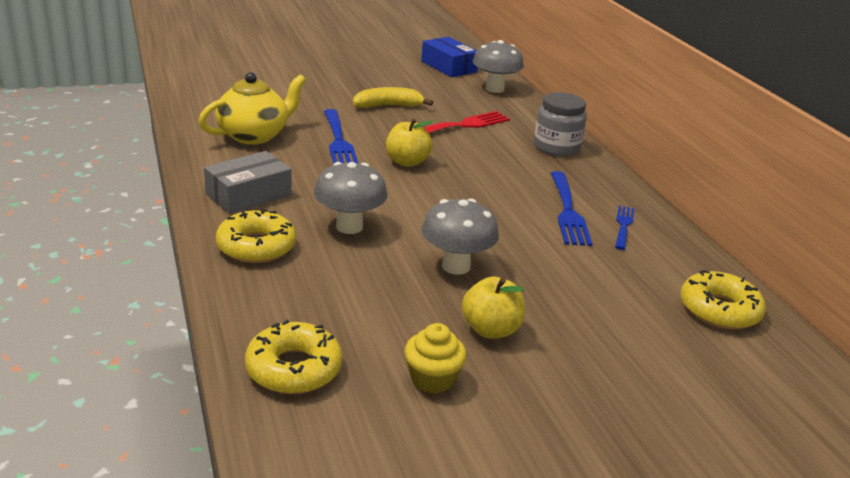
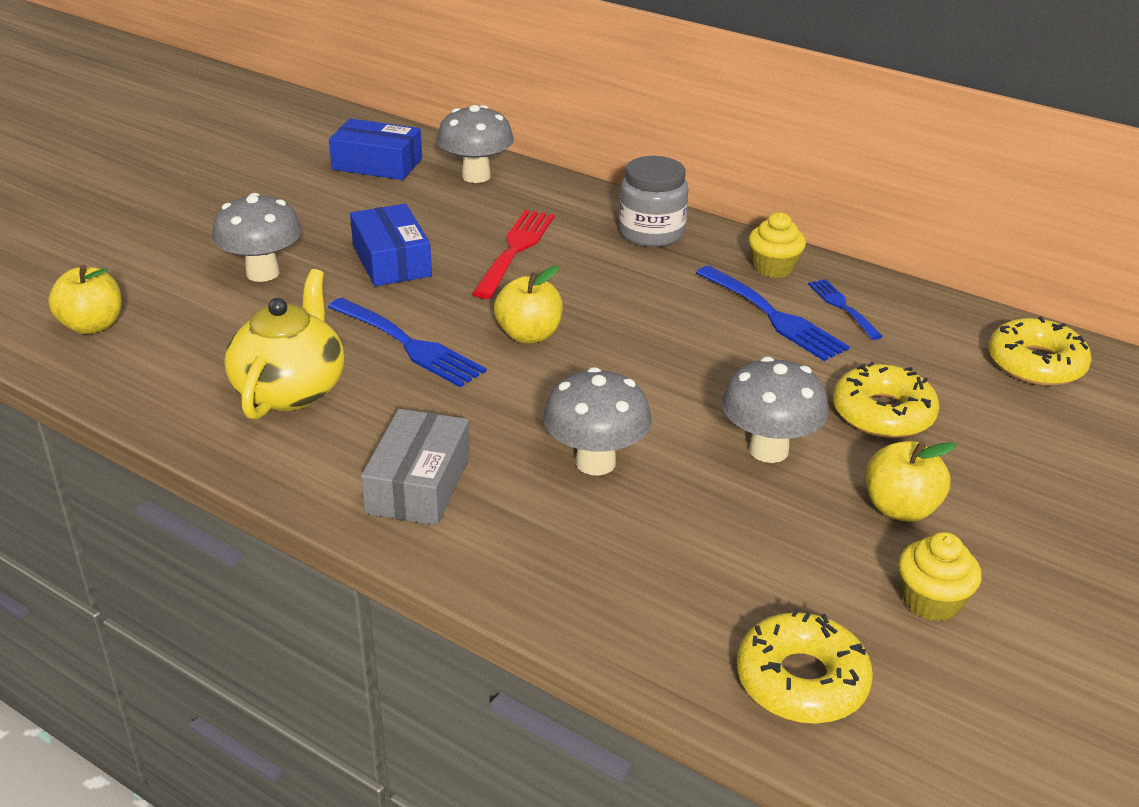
camera: 35 degrees left, 5 degrees up
yellow donut [216,209,296,263] -> yellow donut moved to [833,361,940,438]
yellow banana [353,87,433,108] -> blue box [350,204,432,286]
none -> yellow apple [48,265,122,334]
none -> grey mushroom [212,193,302,282]
none -> yellow cupcake [749,212,806,278]

